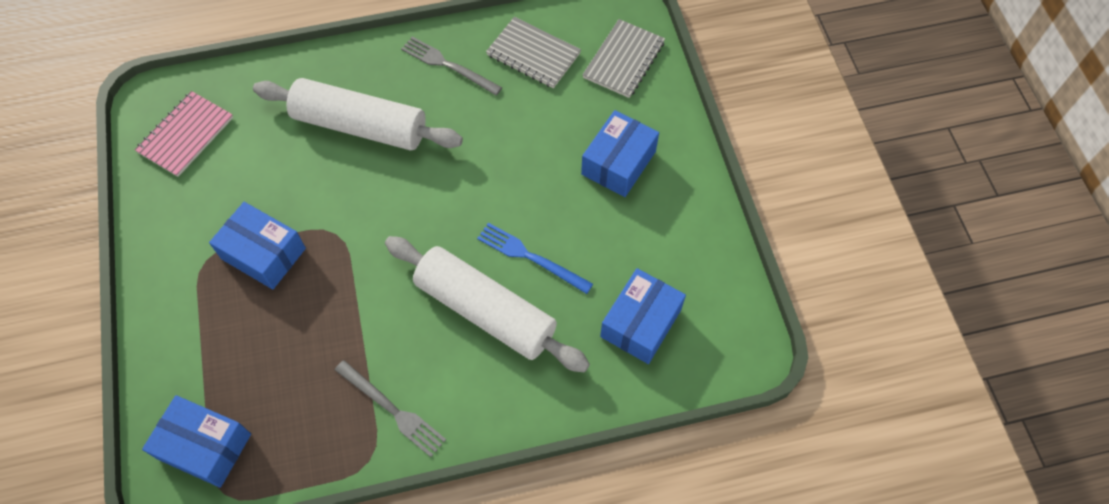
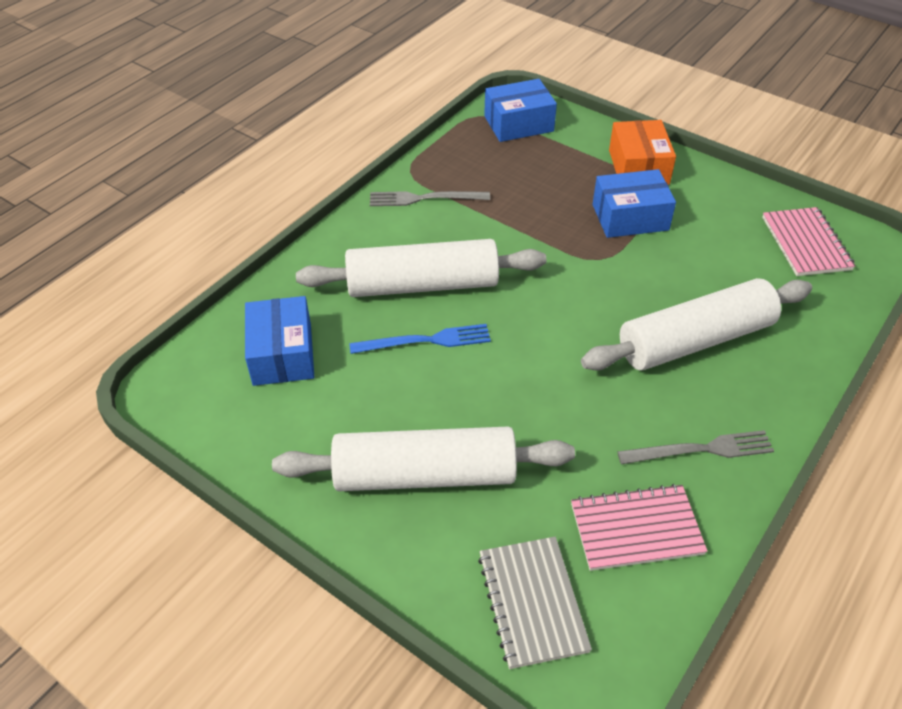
camera: 140 degrees right, 15 degrees down
grey notebook [486,17,581,88] -> pink notebook [571,484,707,571]
blue box [581,110,659,197] -> white rolling pin [272,426,575,491]
none -> orange box [609,120,676,185]

